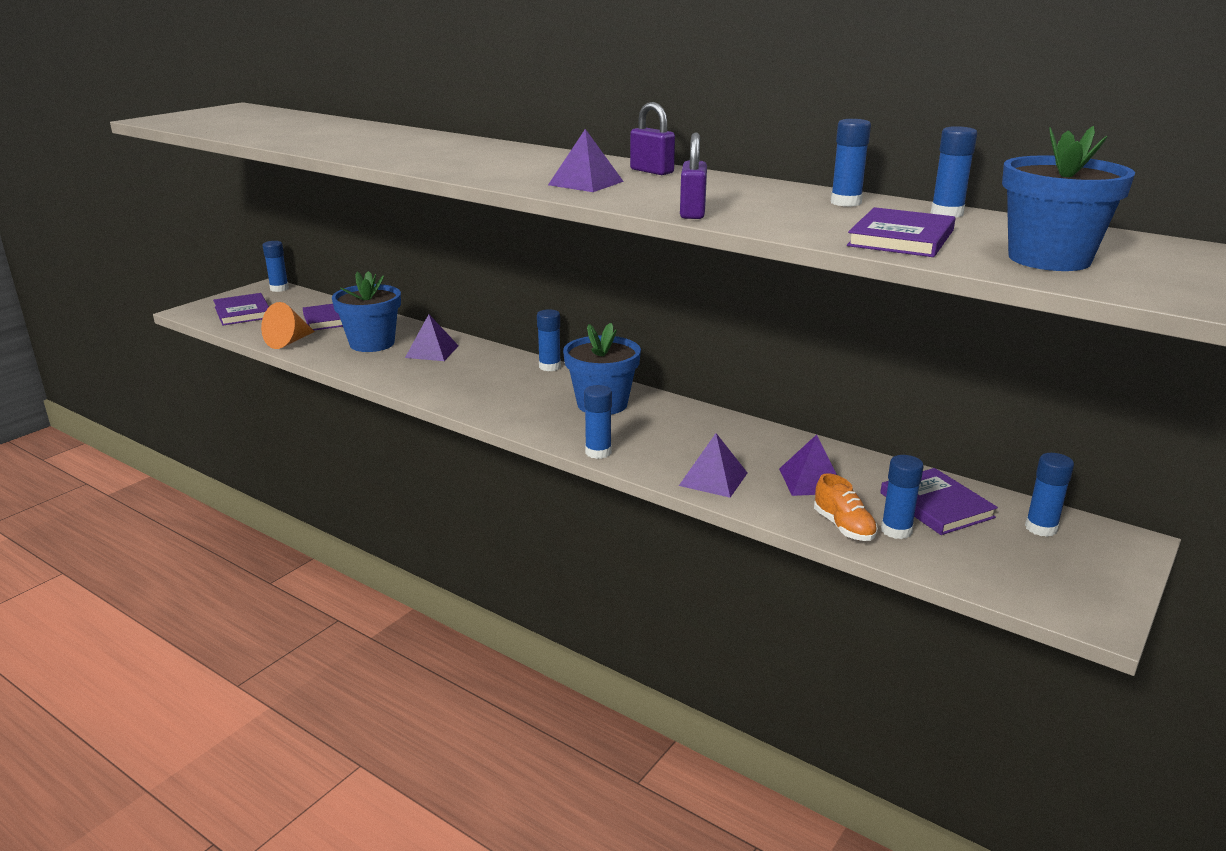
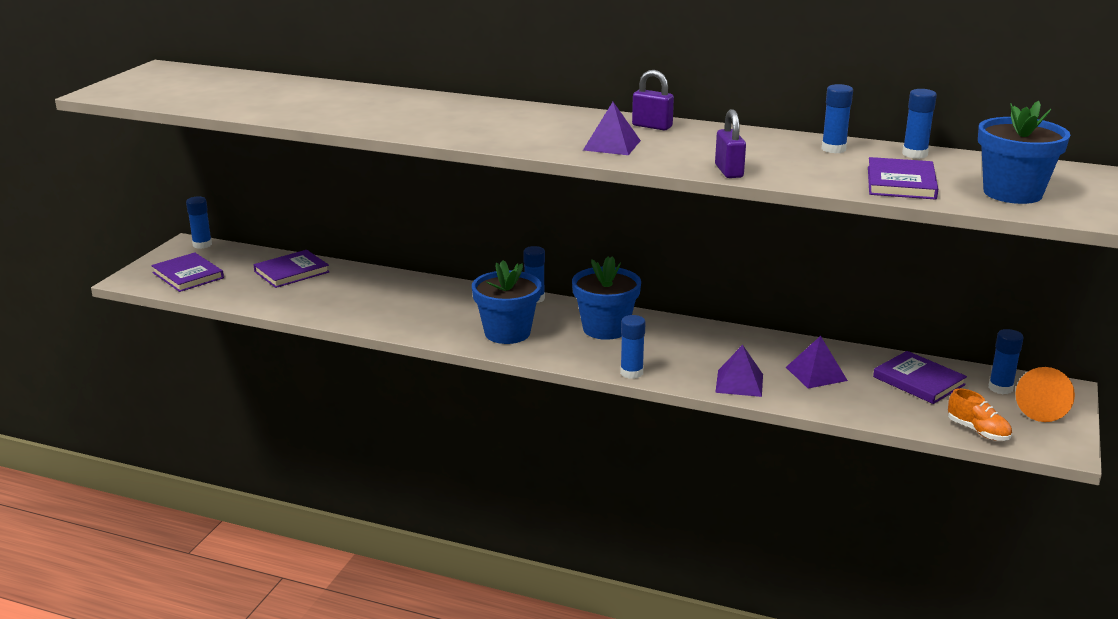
camera: 15 degrees left, 0 degrees up
orange cone [261,302,315,349] -> orange cone moved to [1015,367,1075,422]
blue flower pot [332,271,401,352] -> blue flower pot moved to [472,260,541,344]
purple pyramid [405,314,459,361] -> none
orange shoe [814,473,878,541] -> orange shoe moved to [948,388,1012,441]
blue glue stick [881,455,924,539] -> none

